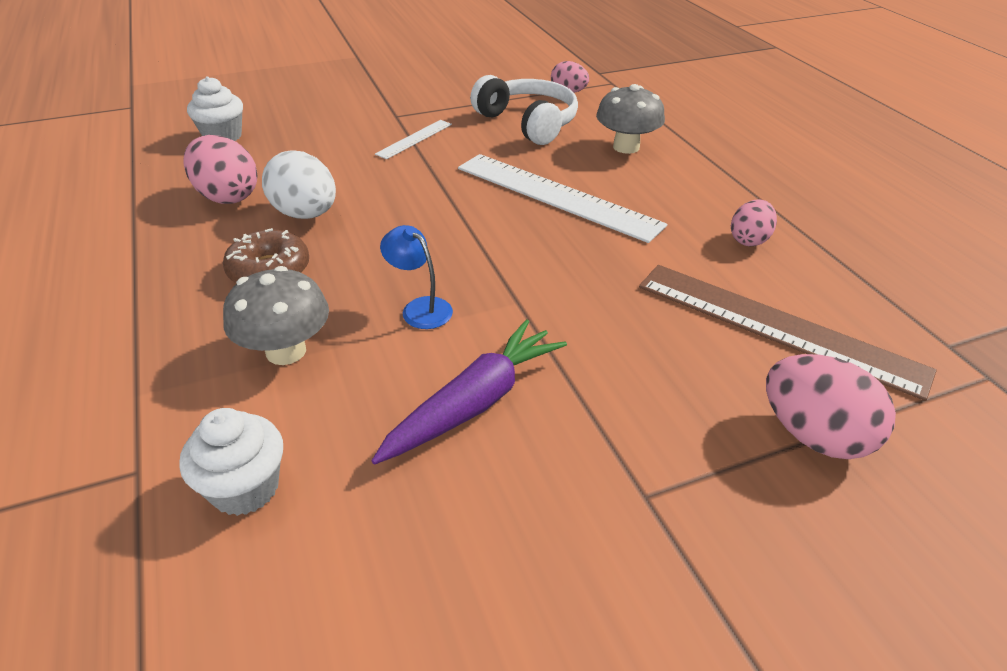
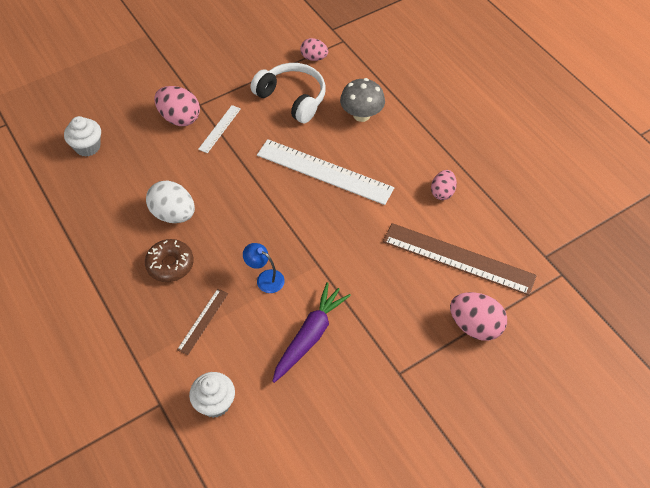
camera: 10 degrees left, 15 degrees up
pink egg [183,135,258,204] -> pink egg moved to [154,86,200,126]
grey mushroom [223,266,329,365] -> brown ruler [177,289,228,355]

